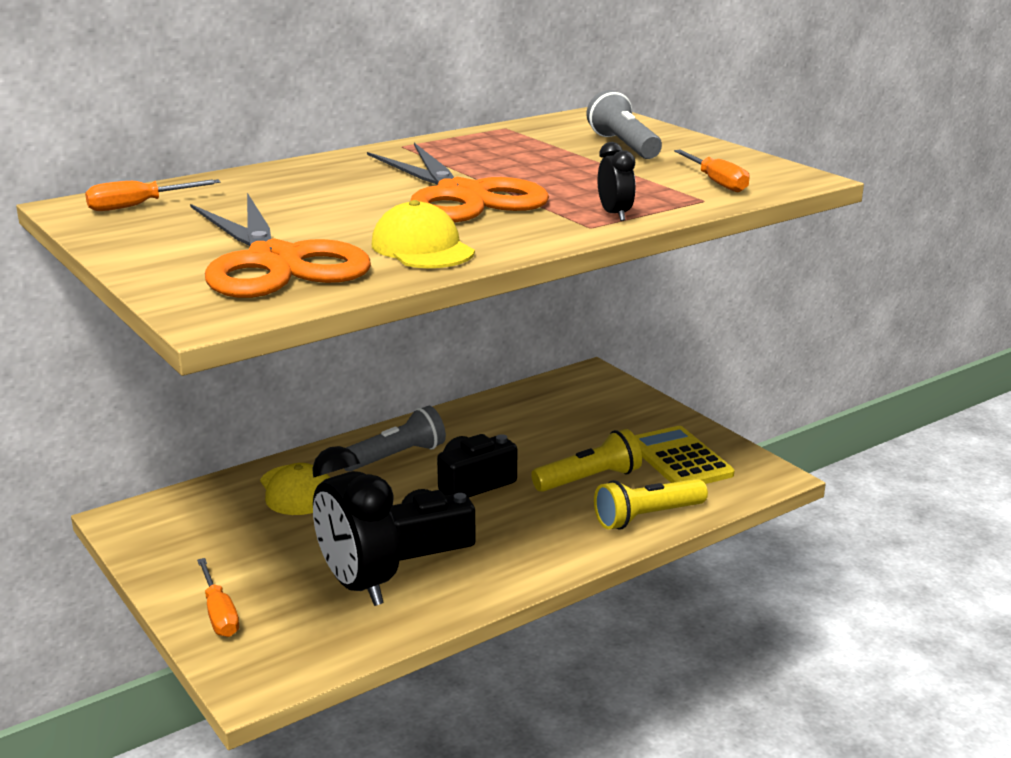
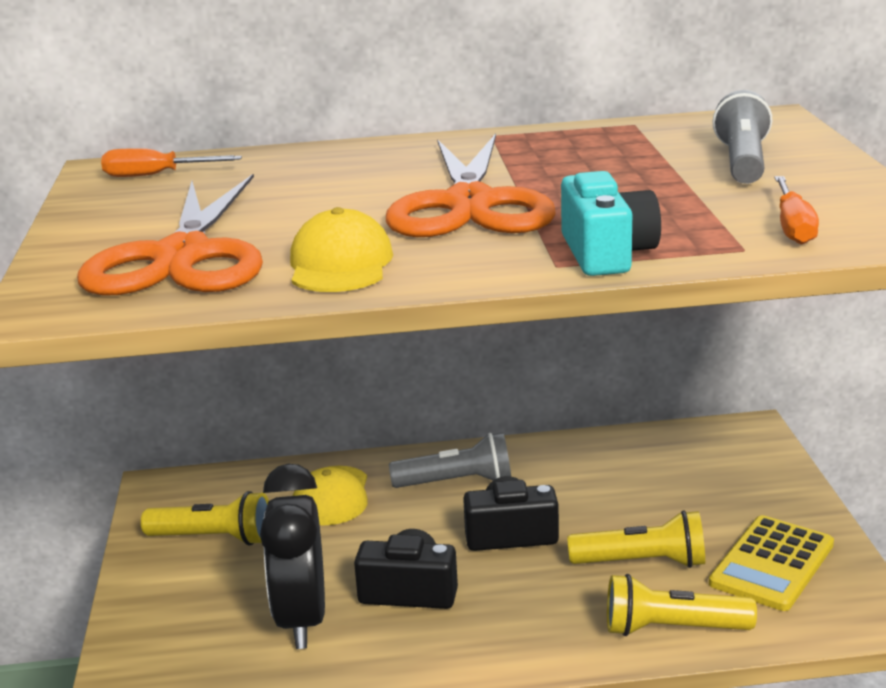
camera: 30 degrees right, 0 degrees up
orange screwdriver [197,558,239,637] -> none
black clock [598,142,636,221] -> turquoise camera [561,171,661,276]
yellow calculator [634,426,734,484] -> yellow calculator turned 150 degrees counterclockwise [709,515,834,611]
none -> yellow flashlight [141,491,269,546]

